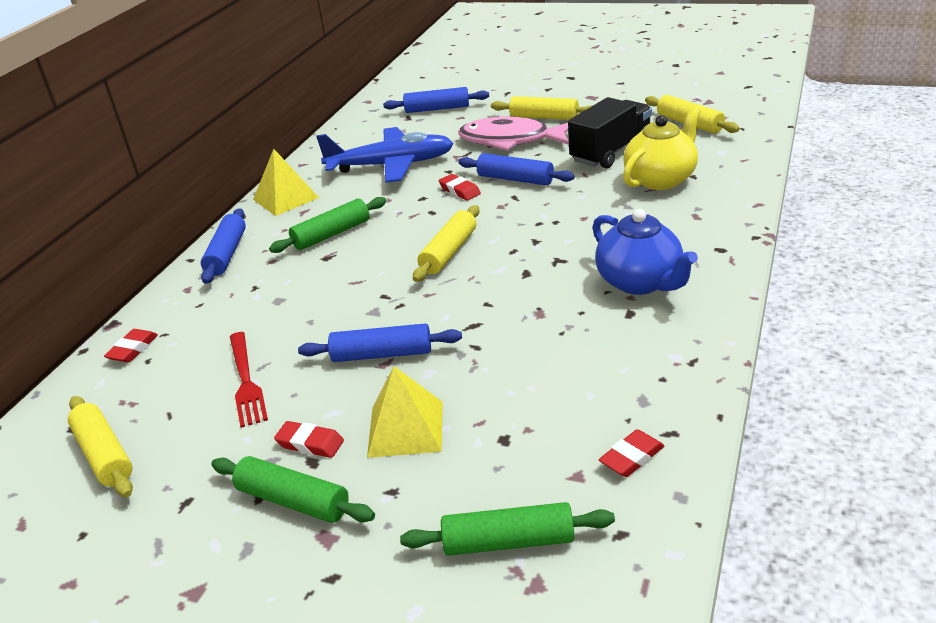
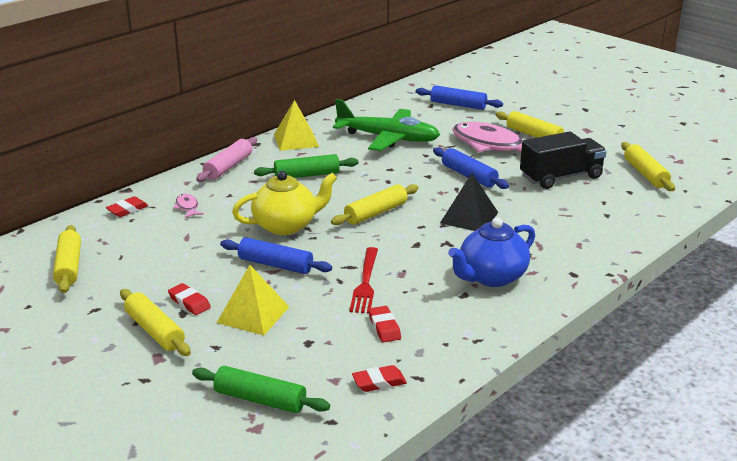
camera: 20 degrees right, 5 degrees down
blue rolling pin [201,208,246,284] -> pink rolling pin [196,137,257,182]
green rolling pin [211,456,375,523] -> yellow rolling pin [120,289,191,356]
red fork [230,332,268,428] -> red fork moved to [349,247,378,313]
blue plane [316,127,454,183] -> green plane [333,99,440,151]
red eraser [439,174,481,200] -> red eraser moved to [369,306,401,343]
blue teapot [592,209,698,295] -> blue teapot turned 60 degrees clockwise [448,217,535,287]
yellow teapot [623,107,700,190] -> yellow teapot moved to [232,171,337,235]
none -> pink fish [173,194,203,218]
none -> black pyramid [440,173,498,231]

